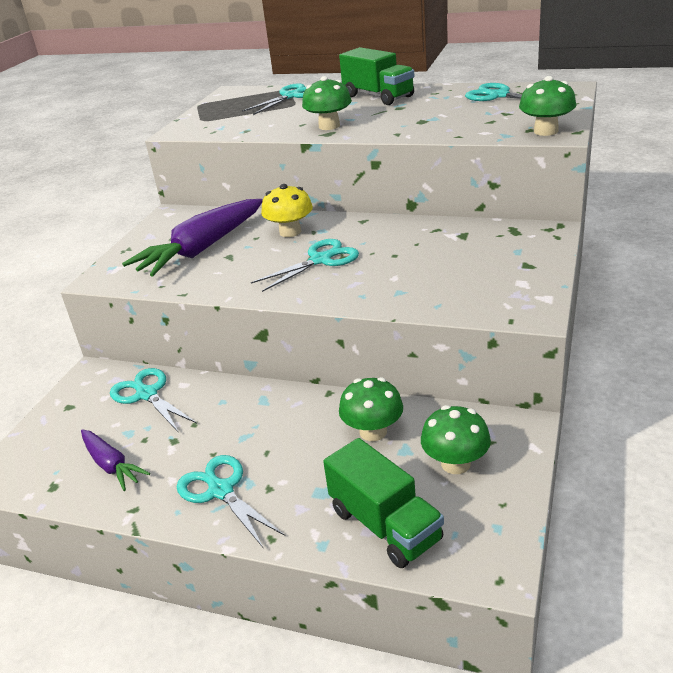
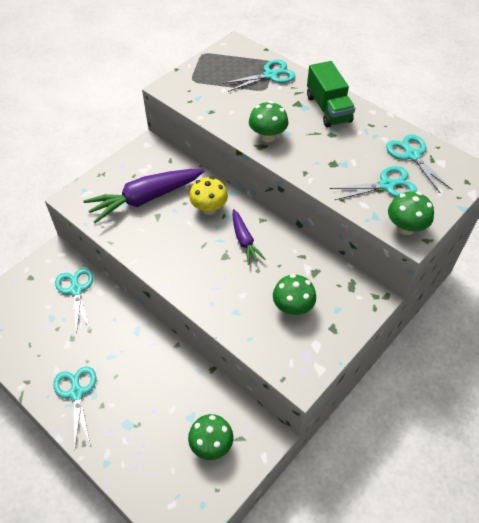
camera: 20 degrees right, 20 degrees up
purple carrot [81,430,150,491] -> purple carrot moved to [233,209,265,265]
turquoise scissors [251,239,359,292] -> turquoise scissors moved to [330,166,417,200]
green truck [323,438,444,568] -> none
green mushroom [339,377,403,441] -> green mushroom moved to [273,274,316,315]

